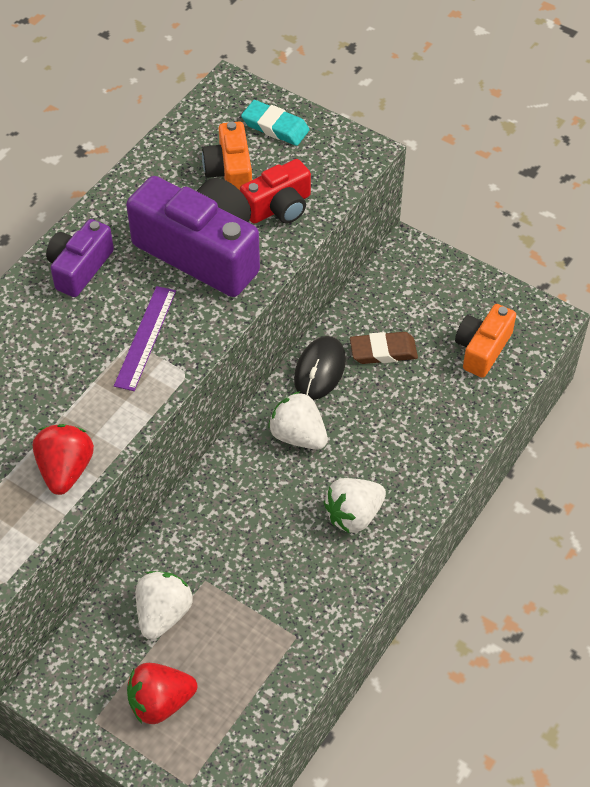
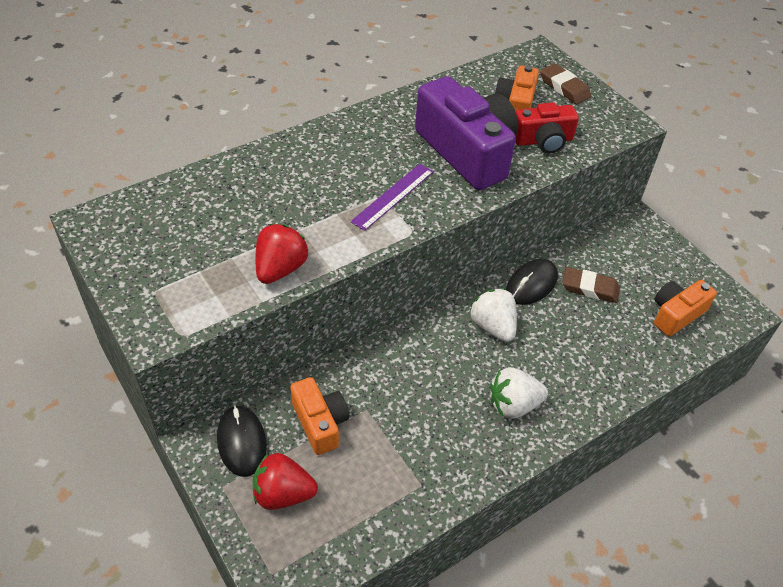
camera: 20 degrees right, 5 degrees down
purple camera [46,219,114,297] -> none
white strawberry [136,571,193,640] -> orange camera [290,377,349,455]
turquoise eraser [241,100,310,146] -> brown eraser [540,63,591,104]
none -> black mouse [217,405,267,477]

